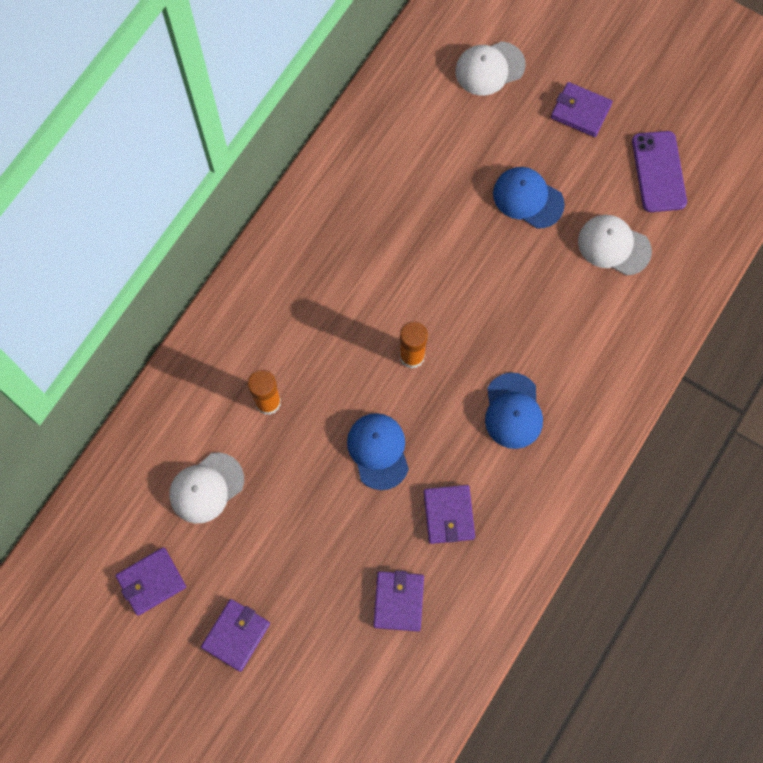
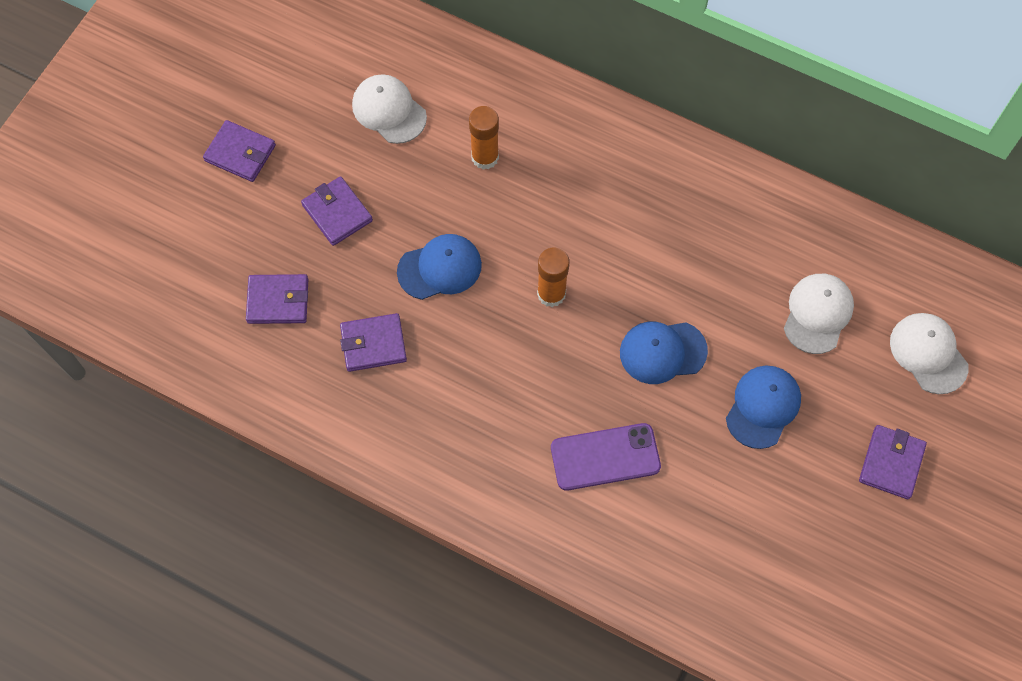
camera: 85 degrees right, 5 degrees down
purple wallet [115,547,186,616] -> purple wallet moved to [301,176,373,246]
blue cap [485,373,543,449] -> blue cap moved to [620,322,708,384]
white cap [578,215,652,276] -> white cap moved to [784,274,854,354]
purple phone [632,131,687,212] -> purple phone moved to [551,423,661,491]

